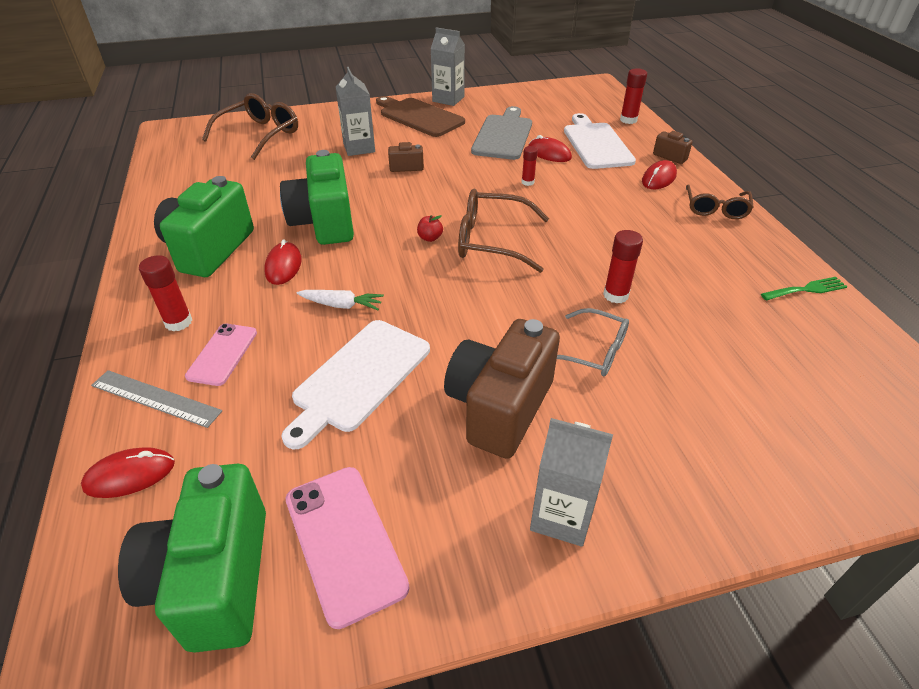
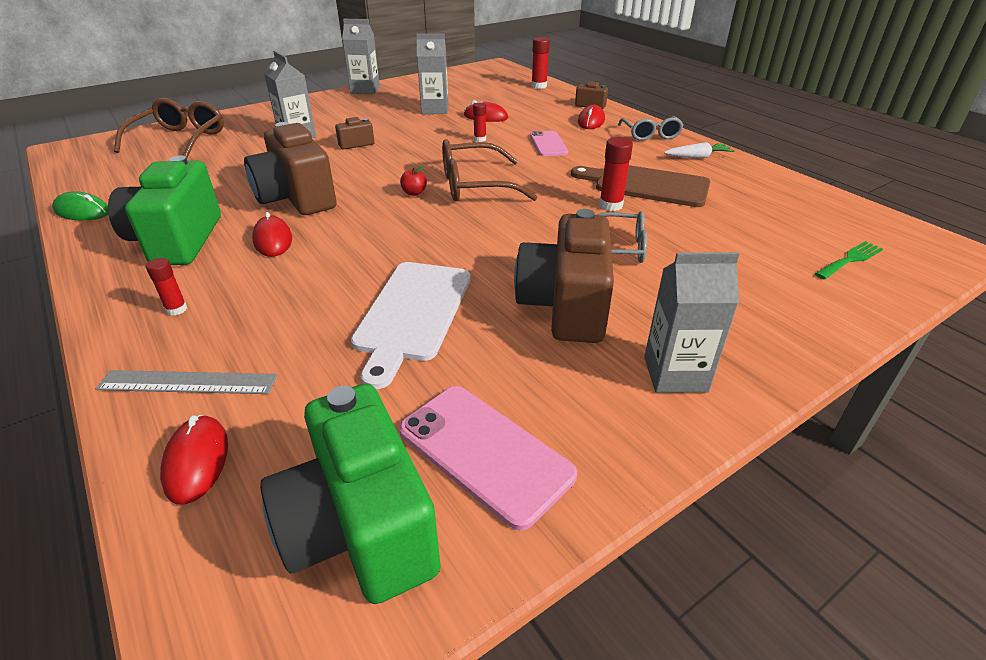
camera: 20 degrees left, 5 degrees down
red mouse [81,447,175,498] -> red mouse turned 60 degrees counterclockwise [160,415,228,505]
red glue stick [139,255,192,331] -> red glue stick [146,258,187,316], size x0.65
pink phone [185,324,257,386] -> pink phone moved to [530,131,568,156]
green camera [280,150,354,245] -> brown camera [244,122,337,215]
white carrot [297,290,384,310] -> white carrot moved to [664,142,734,158]
brown cutting board [376,96,465,137] -> brown cutting board moved to [571,165,710,207]
grey cutting board [471,106,532,160] -> grey carton [416,33,449,114]
white cutting board [564,113,636,169] -> none
brown glasses [686,184,754,219] -> grey glasses [618,116,684,141]
green fork [761,277,847,300] -> green fork moved to [815,241,883,279]
none -> green mouse [52,191,108,221]

